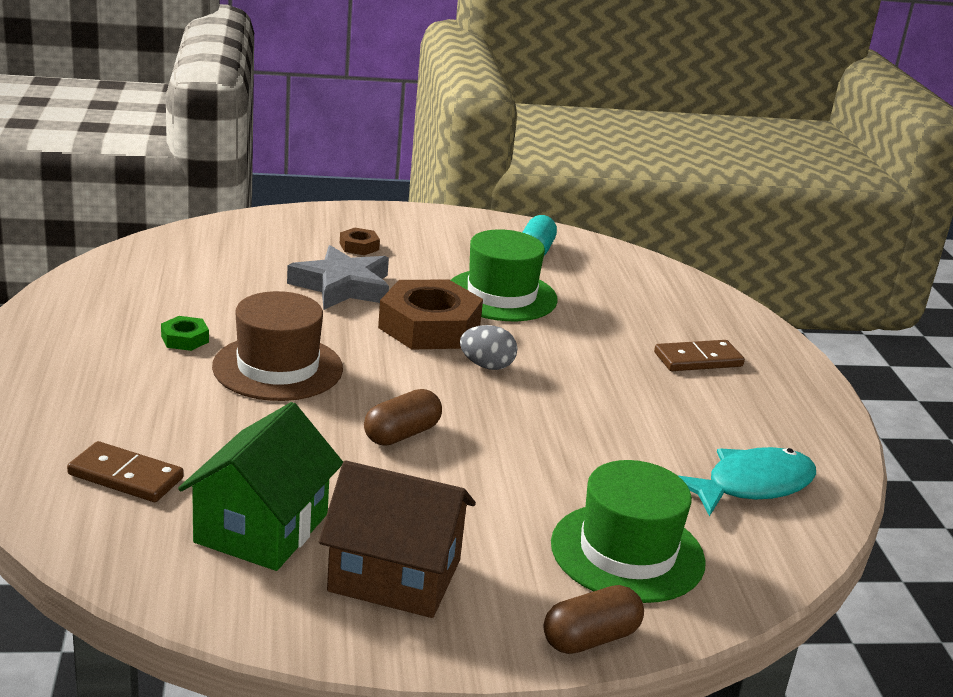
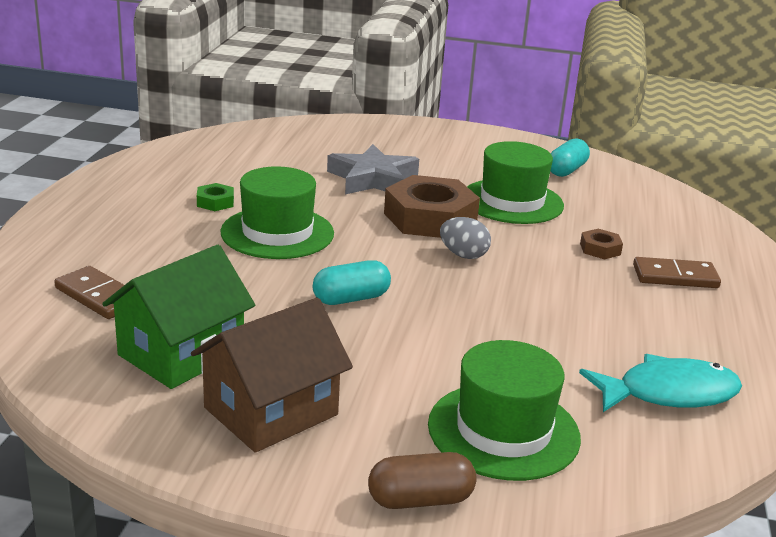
camera: 20 degrees right, 0 degrees up
brown hat [212,291,343,401] -> green hat [220,166,334,259]
brown house [319,460,476,618] -> brown house turned 75 degrees counterclockwise [191,298,353,453]
brown nut [340,228,380,255] -> brown nut moved to [580,229,623,259]
brown capsule [364,389,442,445] -> turquoise capsule [313,260,391,305]

